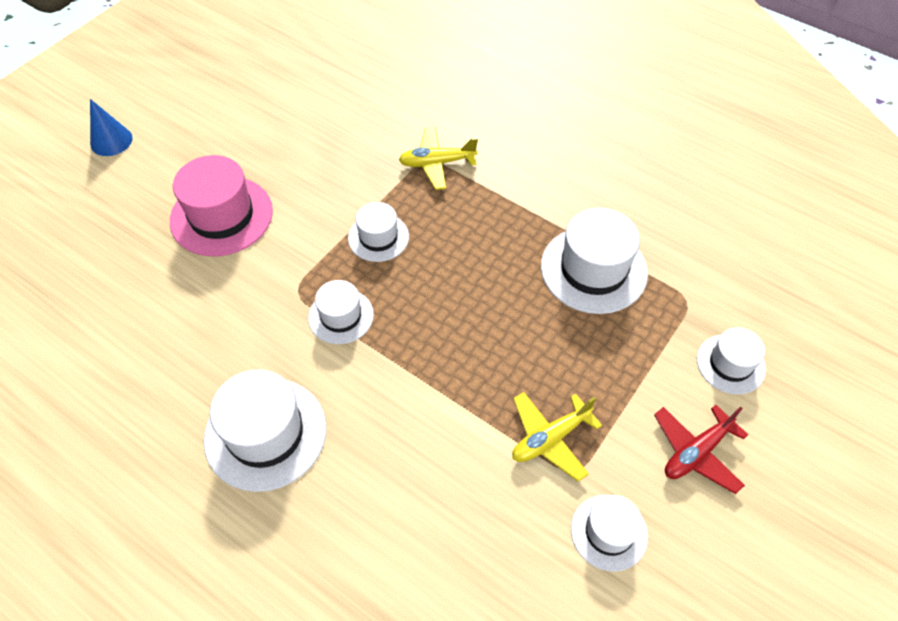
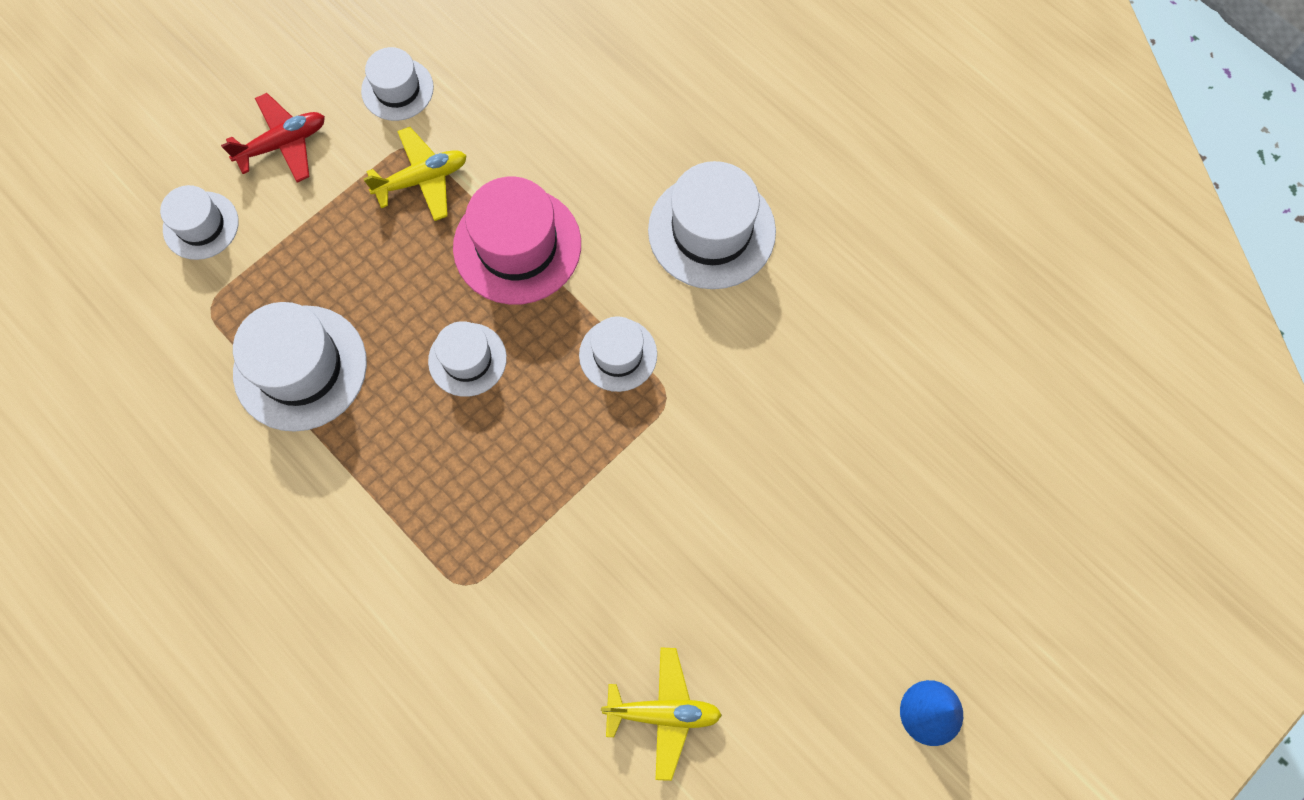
camera: 170 degrees left, 15 degrees up
pink hat [170,155,273,256] -> pink hat moved to [453,177,581,305]
white hat [348,202,409,262] -> white hat moved to [428,321,507,397]
yellow plane [399,127,478,190] -> yellow plane moved to [601,647,722,781]

